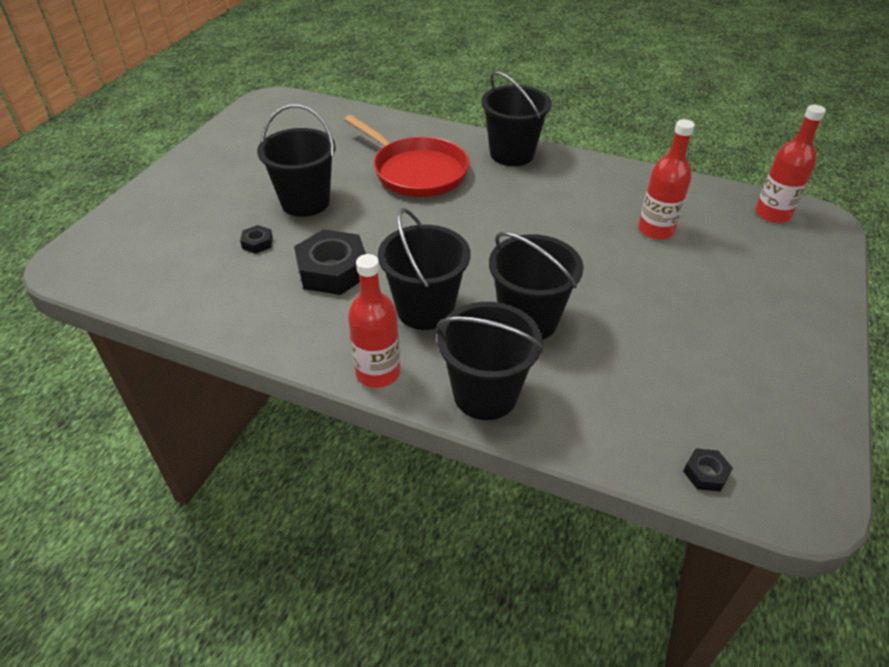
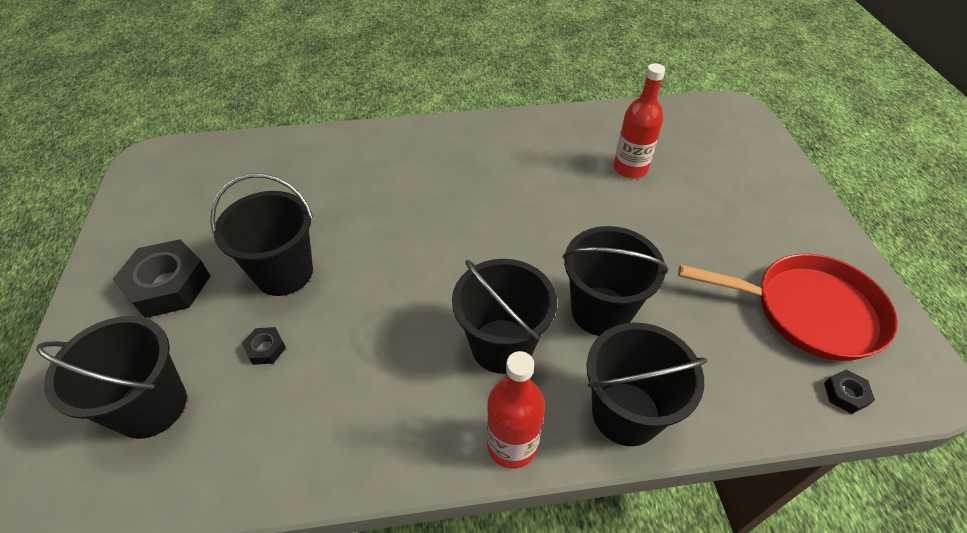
camera: 30 degrees left, 5 degrees up
black nut [294,229,366,295] -> black nut moved to [112,239,210,318]
red pan [344,115,470,197] -> red pan moved to [678,254,898,361]
black bucket [481,71,552,166] -> black bucket moved to [36,316,187,439]
red bottle [755,105,826,223] -> none

